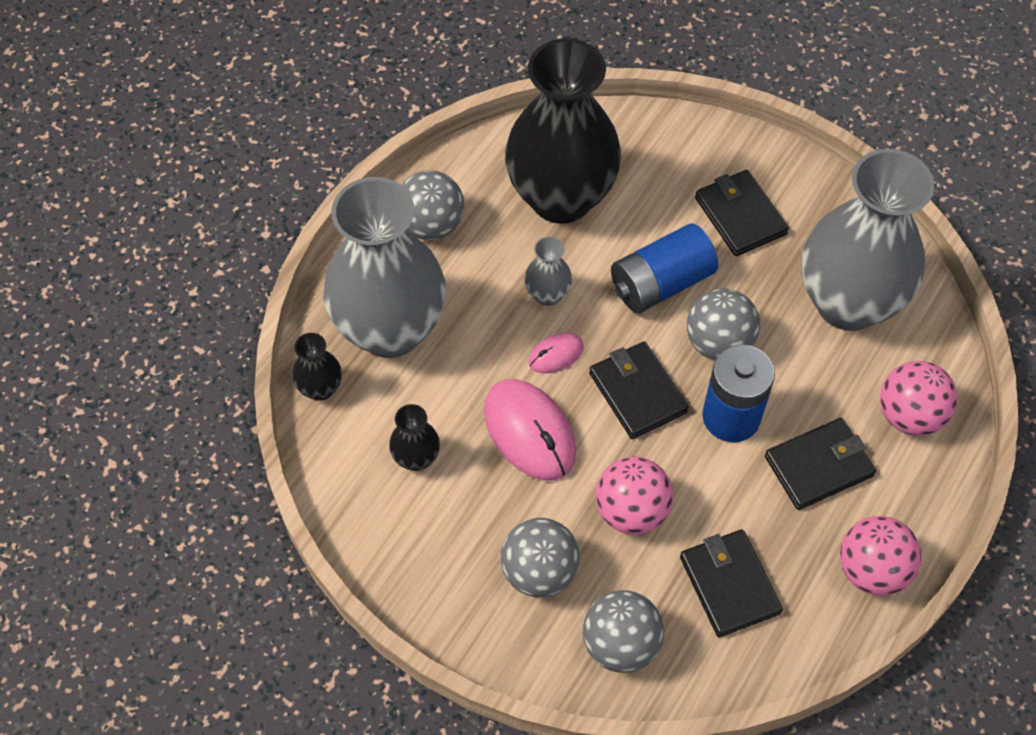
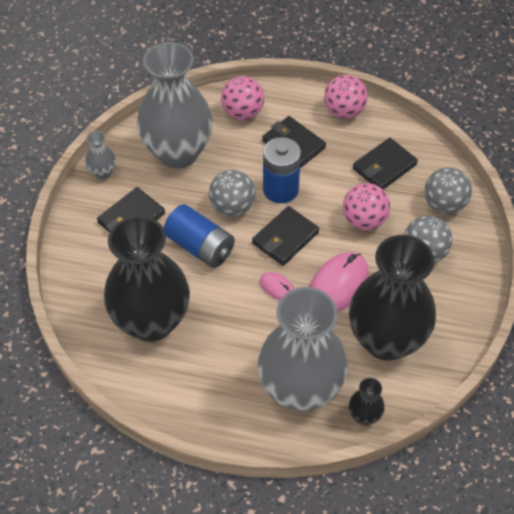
camera: 110 degrees left, 5 degrees down
black vase [389,404,440,471] -> black vase [349,235,436,361], size x2.47
grey ball [402,170,465,240] -> none
grey vase [525,236,572,306] -> grey vase moved to [85,131,116,179]

